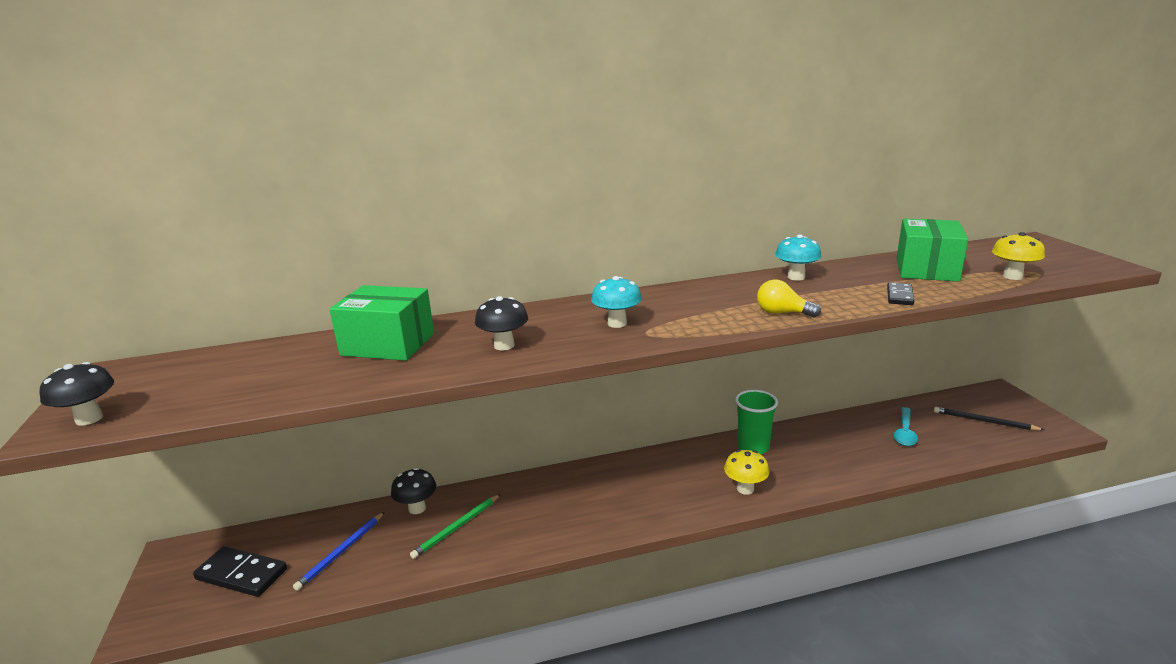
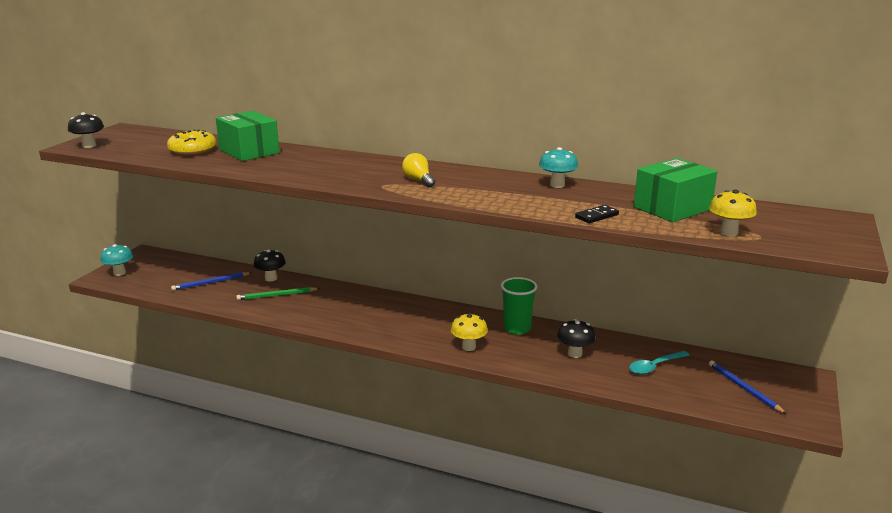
camera: 35 degrees right, 0 degrees up
black domino [193,546,287,597] -> none
black mushroom [475,296,528,350] -> black mushroom moved to [558,319,596,358]
turquoise mushroom [591,276,642,328] -> turquoise mushroom moved to [100,244,133,276]
yellow light bulb [757,280,821,317] -> yellow light bulb moved to [402,153,435,187]
black pencil [934,407,1044,430] -> blue pencil [709,361,786,414]
none -> yellow donut [167,129,216,156]

